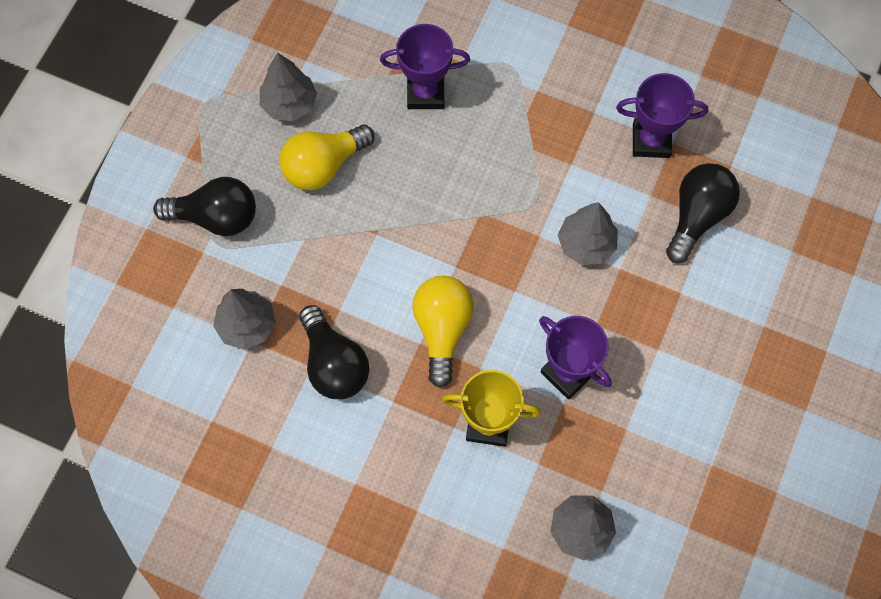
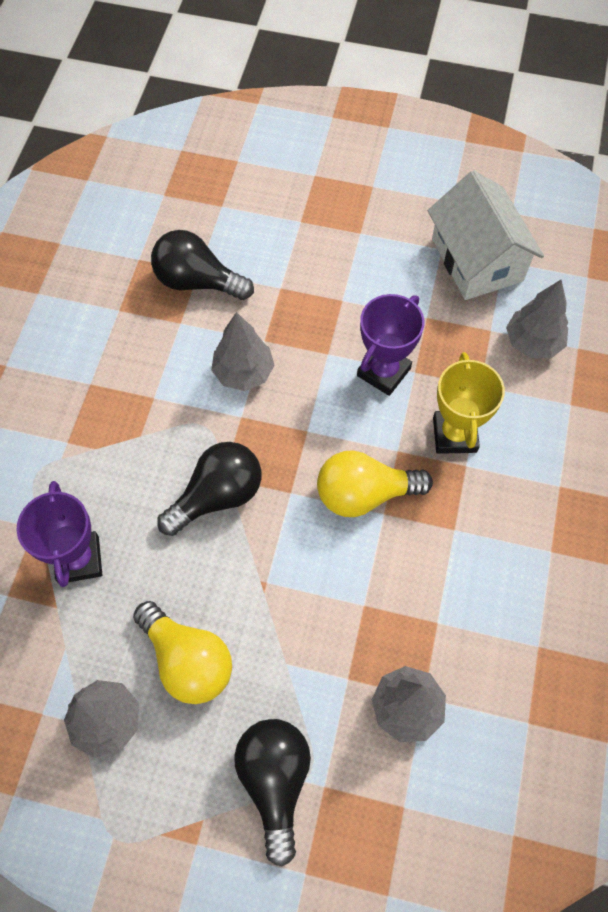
camera: 100 degrees left, 5 degrees down
black light bulb [299,305,369,399] -> black light bulb moved to [157,442,261,536]
purple trophy [616,73,708,158] -> none
none -> white house [428,170,544,300]

